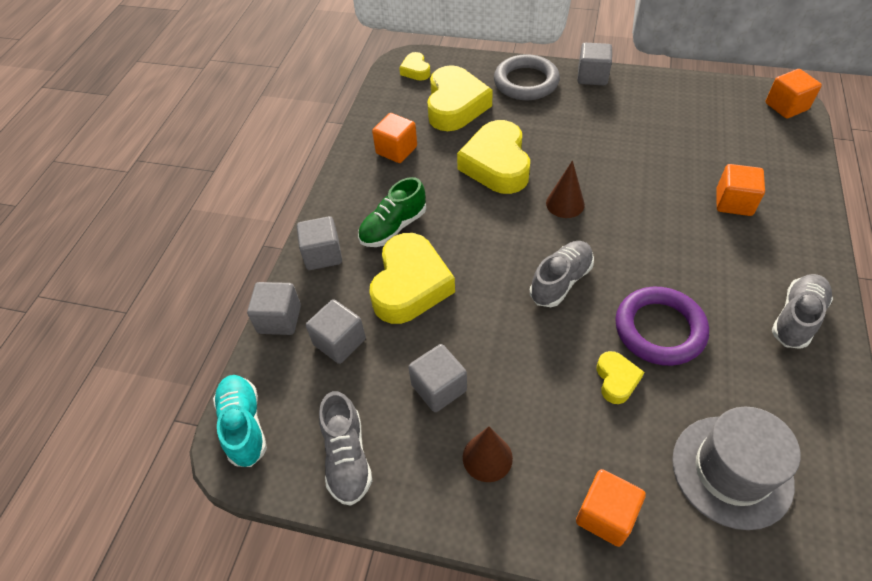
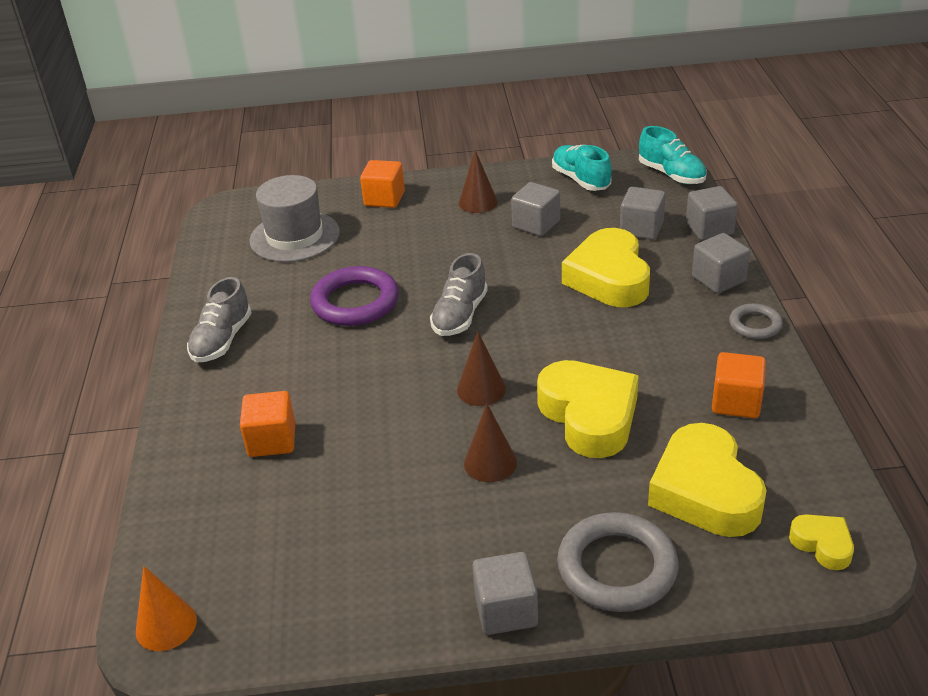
camera: 160 degrees right, 15 degrees down
grey shoe [319,391,372,506] -> turquoise shoe [552,145,612,191]
green shoe [358,177,426,247] -> none
yellow heart [597,351,644,404] -> none
orange cube [765,69,822,119] -> orange cone [136,566,197,651]
none -> brown cone [464,404,517,482]
none -> grey ring [729,303,783,339]

